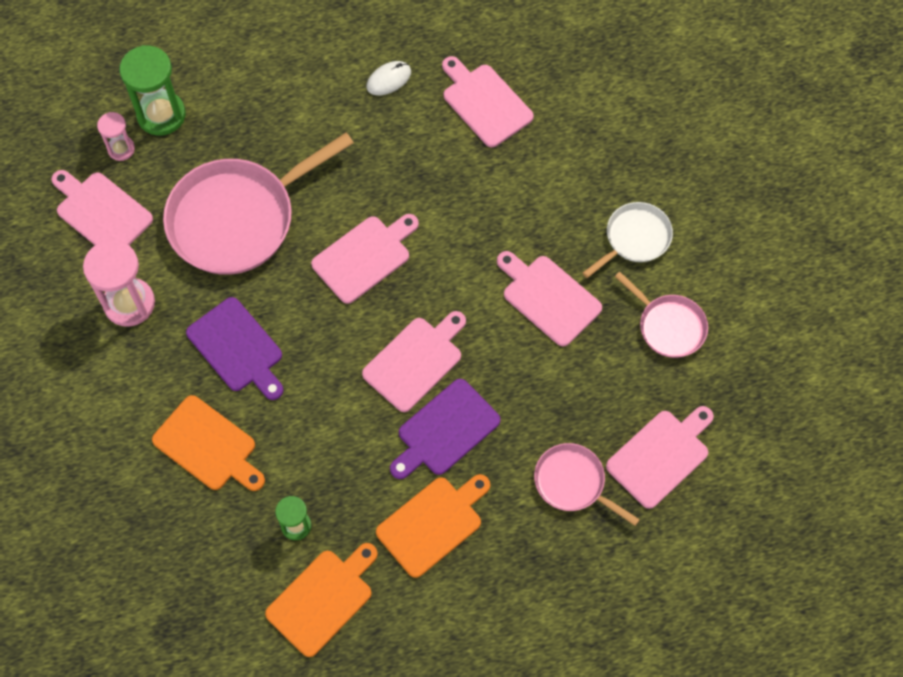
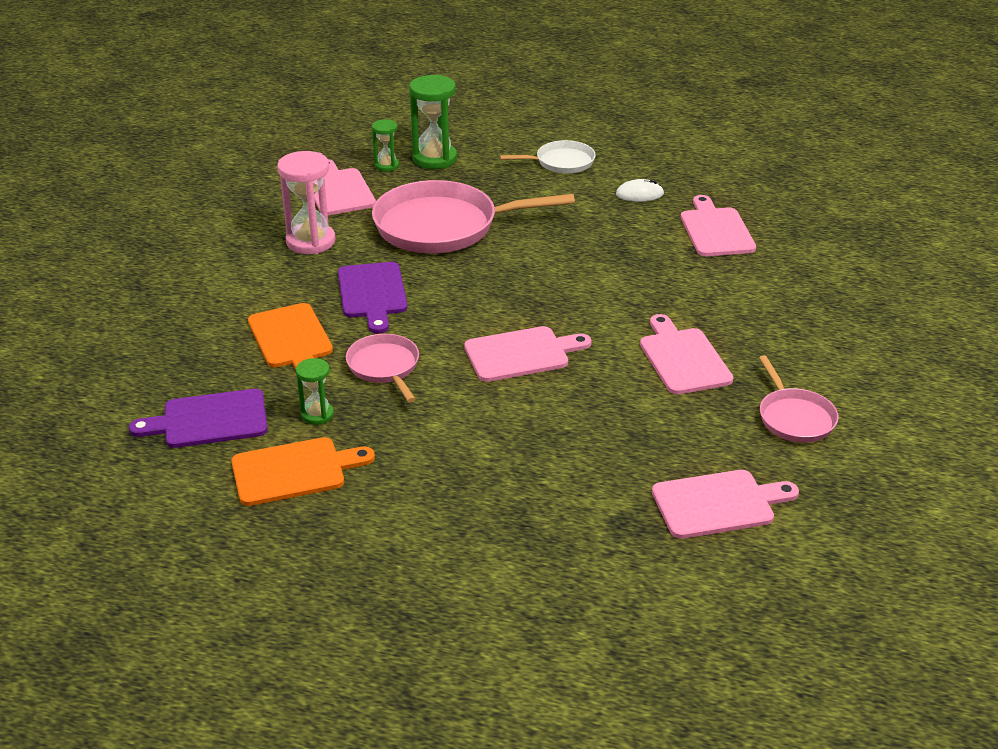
camera: 30 degrees right, 30 degrees down
pink hourglass [97,112,135,161] -> green hourglass [372,119,399,172]
pink cutting board [311,214,419,304] -> none
orange cutting board [376,474,490,578] -> none
purple cutting board [390,379,501,479] -> purple cutting board moved to [129,389,268,448]
pink pan [534,443,640,526] -> pink pan moved to [346,334,419,402]
white pan [583,202,673,278] -> white pan moved to [500,140,596,174]

